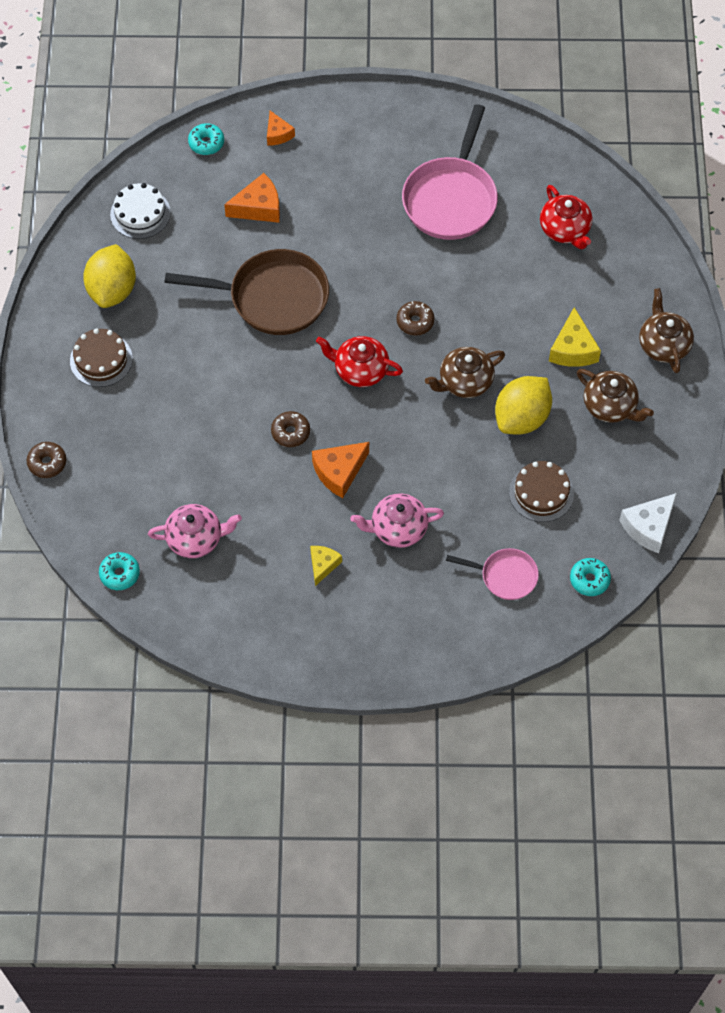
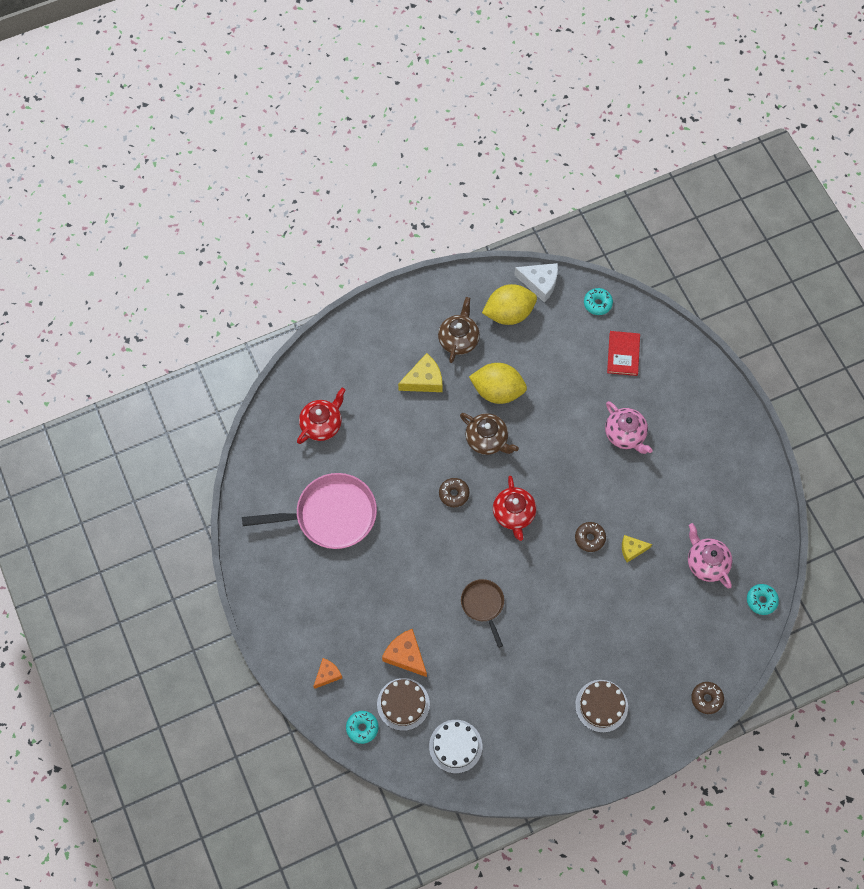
camera: 115 degrees left, 5 degrees up
yellow lemon [83,244,136,308] -> yellow lemon moved to [482,284,537,325]
brown pan [164,249,329,335] -> brown pan [461,579,504,648], size x0.53
yellow cheese [310,546,342,586] -> yellow cheese moved to [622,535,652,563]
orange cheese [312,442,369,498] -> none
pink pan [446,548,539,600] -> red book [607,331,640,376]
brown cake [509,461,574,522] -> brown cake moved to [377,678,430,731]
brown teapot [639,288,694,373] -> none

